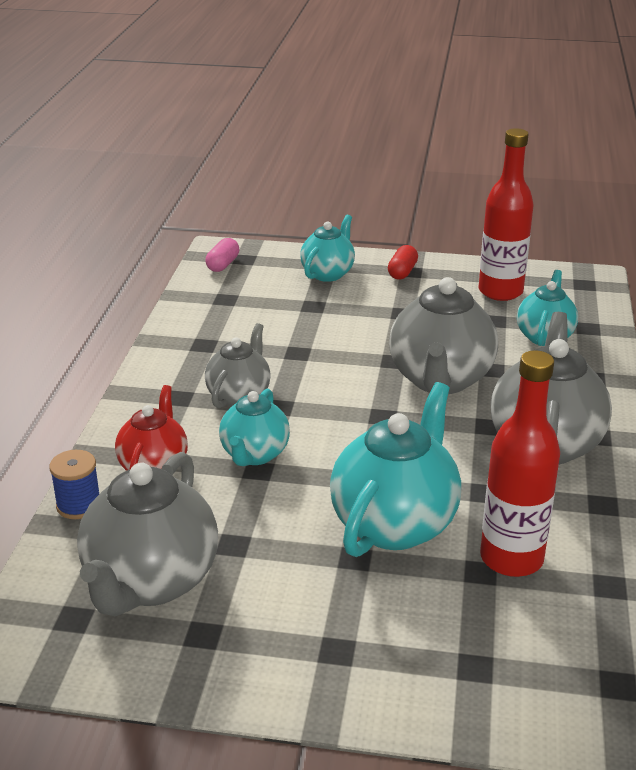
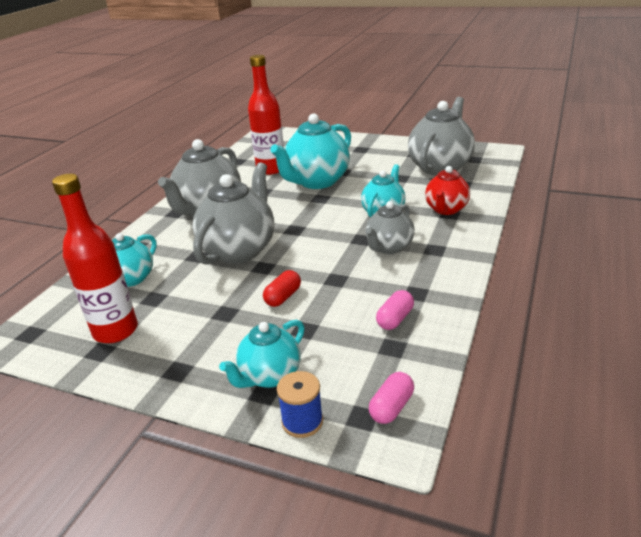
camera: 165 degrees left, 0 degrees up
blue spool [49,450,99,519] -> blue spool moved to [277,371,323,438]
red capsule [388,245,418,279] -> red capsule moved to [263,270,301,307]
none -> pink capsule [376,290,414,330]

